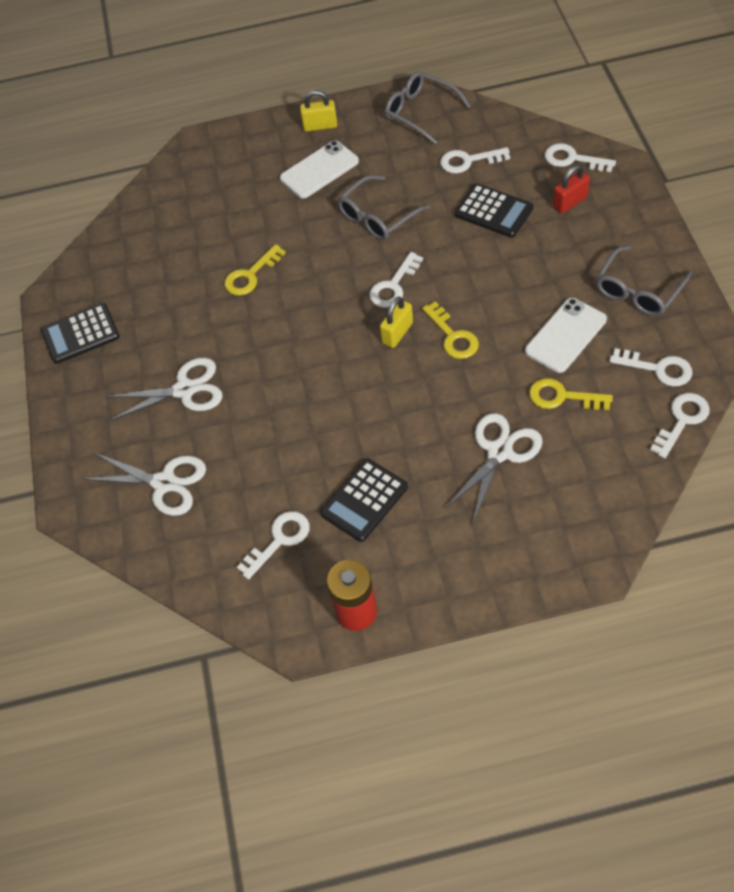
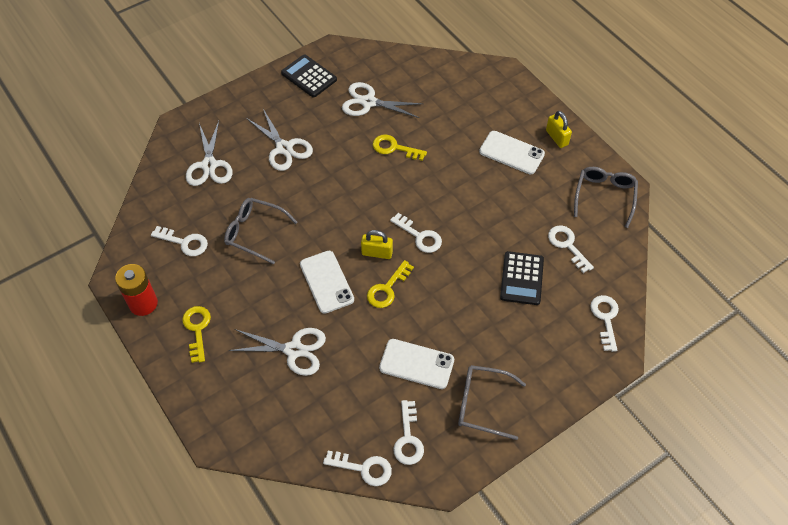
camera: 60 degrees right, 0 degrees up
black calculator [320,459,408,542] -> none
grey glasses [337,175,431,240] -> grey glasses moved to [224,198,297,264]
white key [369,252,423,308] -> white key turned 150 degrees counterclockwise [390,213,442,253]
yellow key [529,378,613,410] -> yellow key moved to [182,306,211,363]
red padlock [553,165,590,214] -> none
none -> white phone [300,251,354,314]
none -> white scissors [342,82,423,118]

